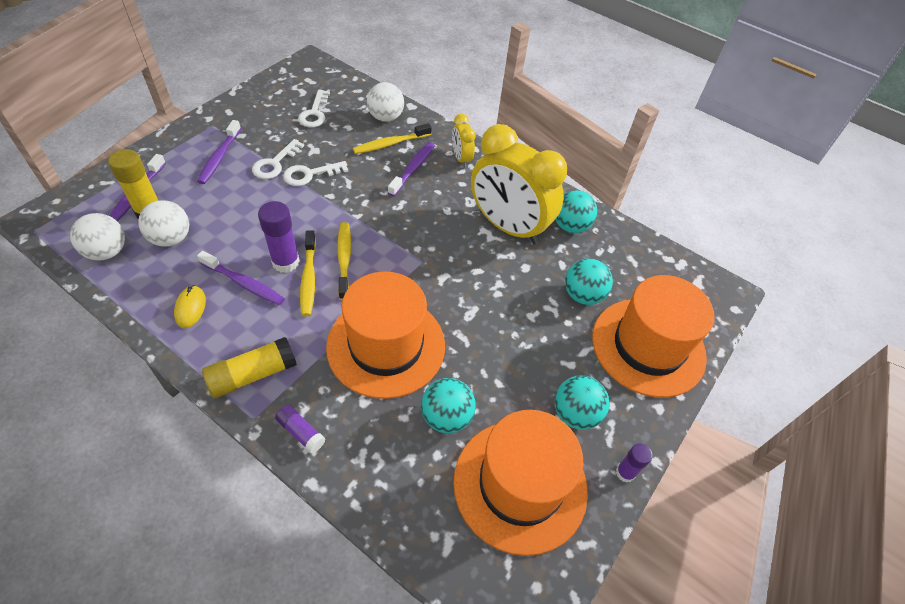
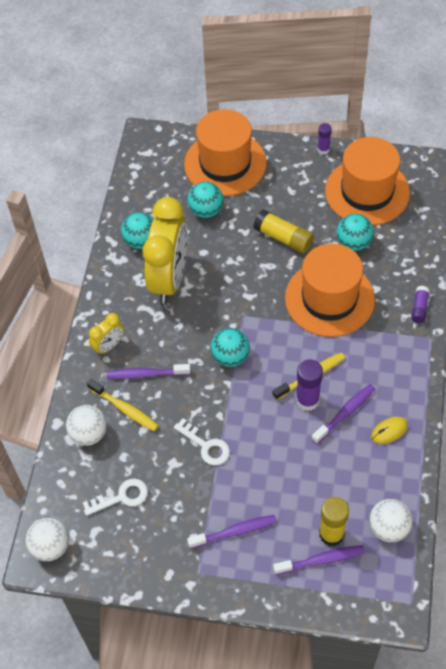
camera: 110 degrees left, 5 degrees up
white ball [138,200,189,247] -> white ball moved to [26,518,69,561]
purple toothbrush [197,251,285,305] -> purple toothbrush turned 45 degrees clockwise [312,384,375,444]
yellow glue stick [202,337,297,398] -> yellow glue stick moved to [253,210,314,253]
white key [252,139,304,179] -> none
yellow toothbrush [337,222,351,300] -> none
turquoise ball [555,375,610,430] -> turquoise ball moved to [211,328,250,367]

